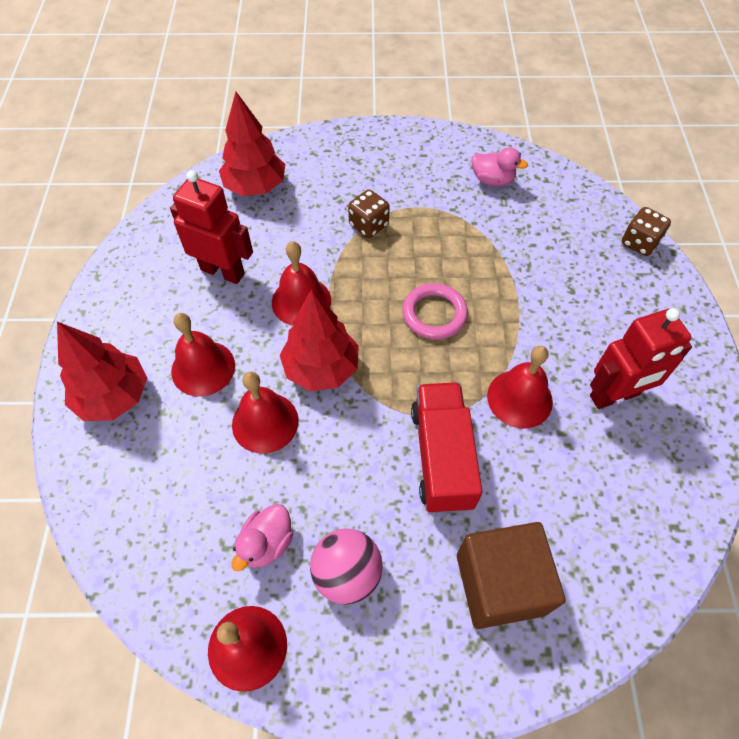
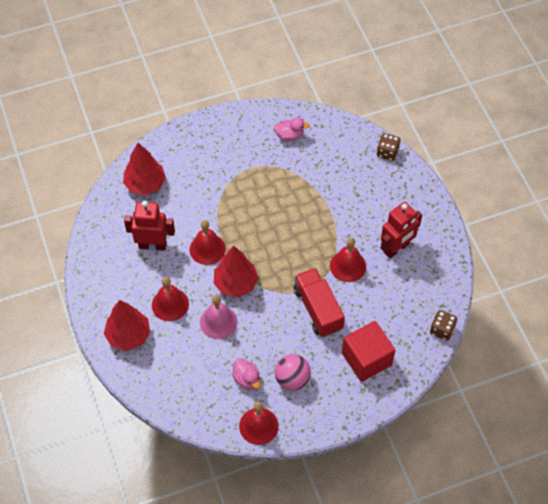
camera: 20 degrees left, 0 degrees up
red bell [232,371,299,454] -> pink bell [200,295,237,339]
pink duck [232,504,293,571] -> pink duck turned 45 degrees counterclockwise [232,358,260,390]
brown dice [348,189,390,238] -> brown dice moved to [430,310,457,341]
pink ring [402,283,468,339] -> none
brown cube [457,522,566,629] -> red cube [342,321,396,382]

